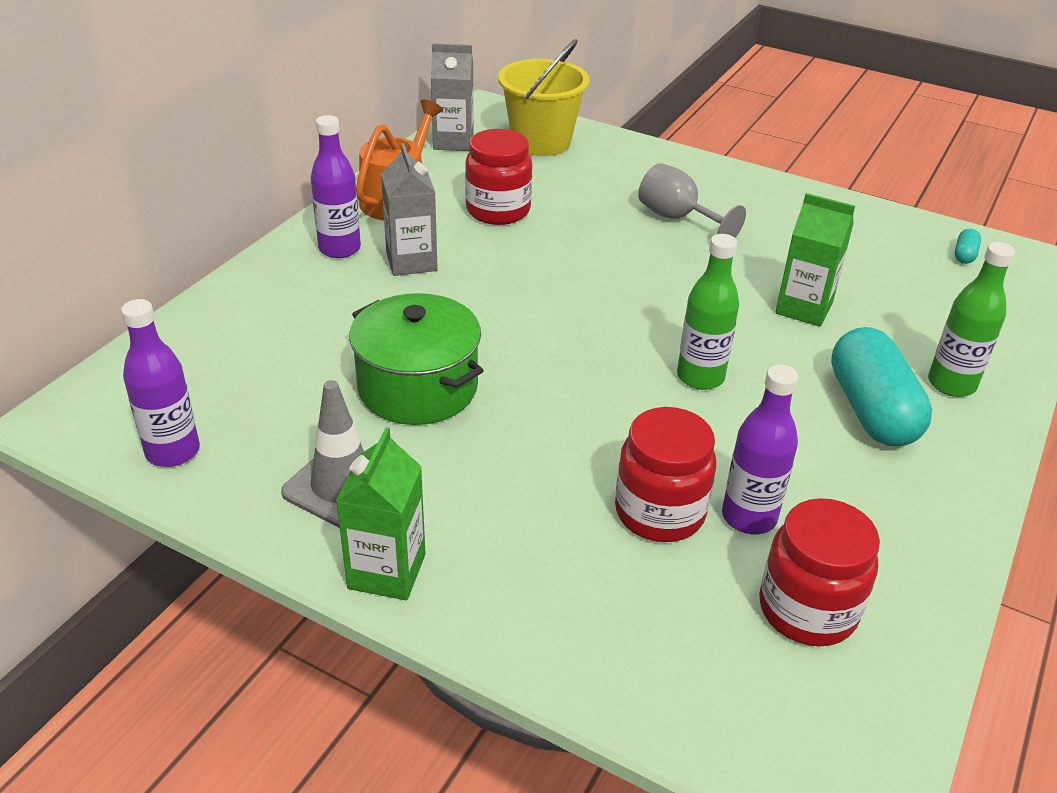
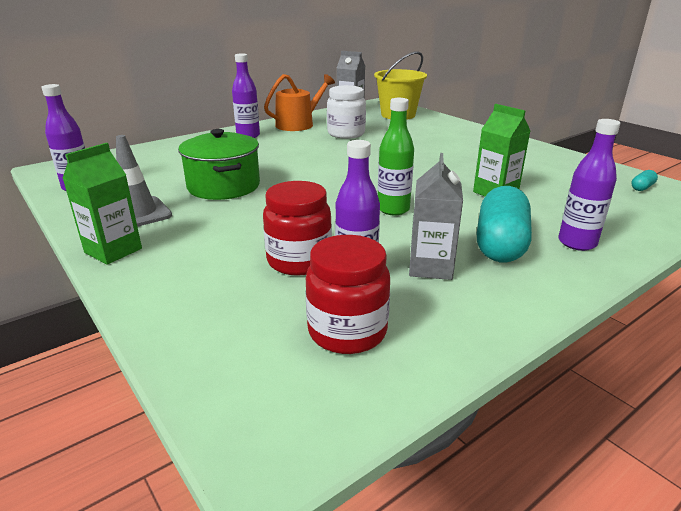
camera: 25 degrees right, 10 degrees down
grey carton [381,143,438,276] -> grey carton moved to [409,153,463,280]
red jar [465,129,532,225] -> white jar [327,85,366,139]
grey goblet [638,163,746,238] -> none
green bottle [928,242,1015,397] -> purple bottle [558,119,620,251]

